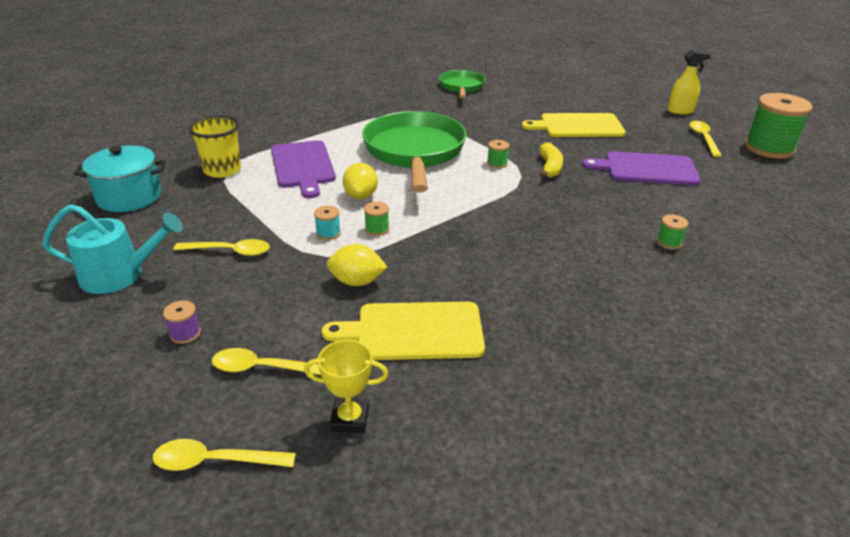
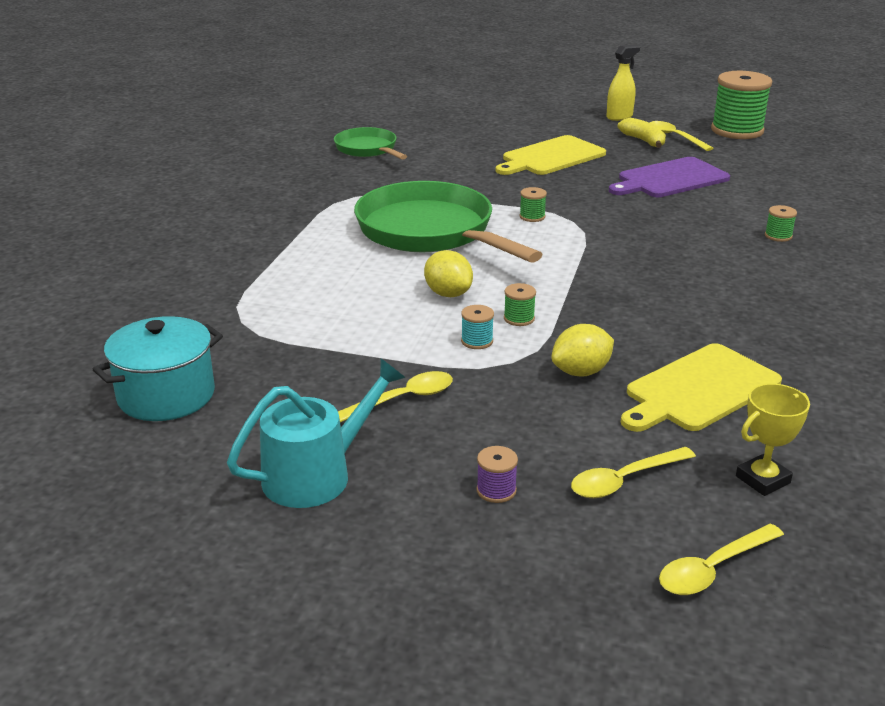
camera: 35 degrees left, 5 degrees down
yellow cup [189,115,241,178] -> none
purple cutting board [271,140,336,198] -> none
yellow banana [539,142,563,178] -> yellow banana moved to [618,118,666,148]

